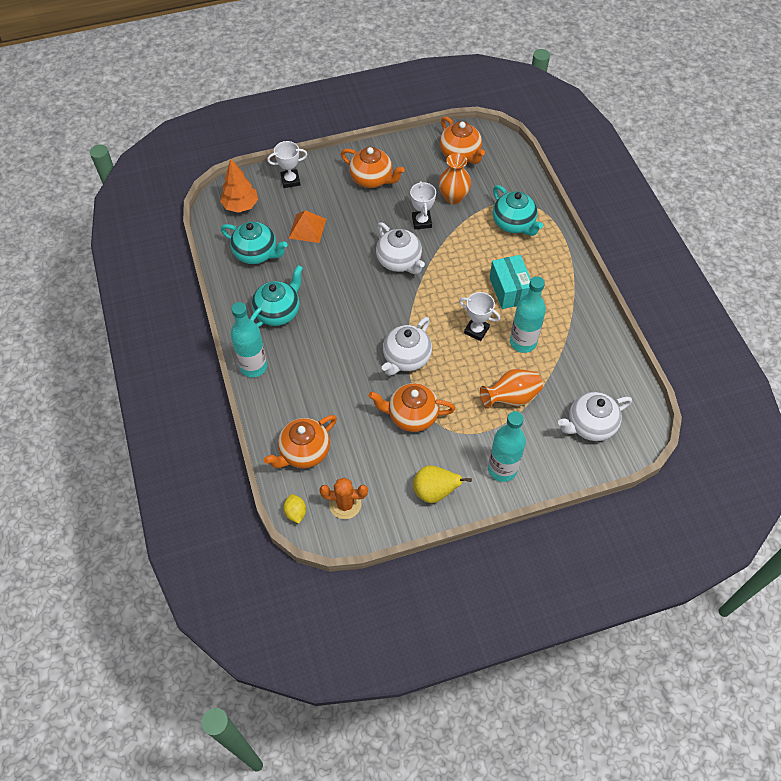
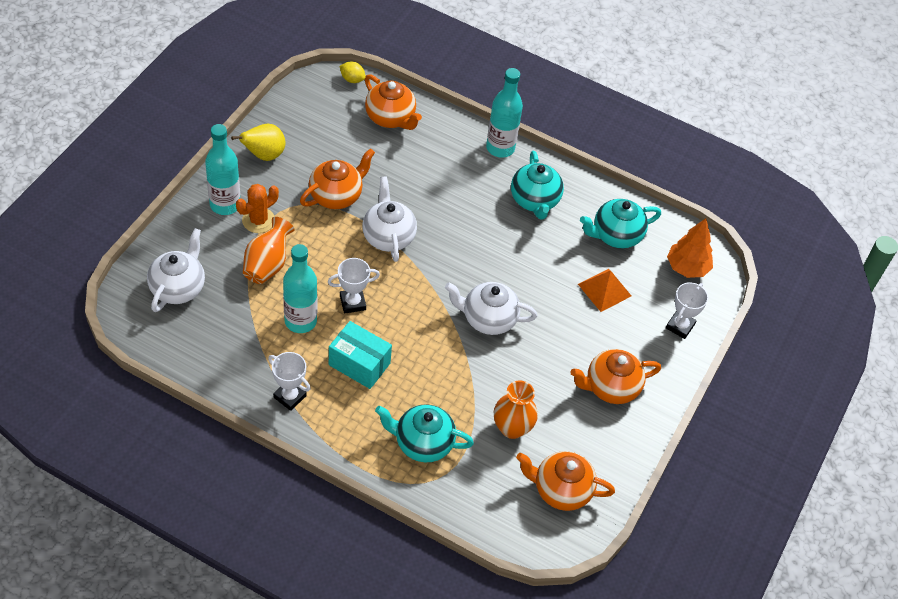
camera: 130 degrees right, 5 degrees down
orange teapot [264,415,337,468] -> orange teapot turned 135 degrees clockwise [365,74,422,130]
orange cactus [320,478,368,519] -> orange cactus moved to [236,184,279,233]
white trophy [410,181,436,229] -> white trophy moved to [268,352,311,411]

